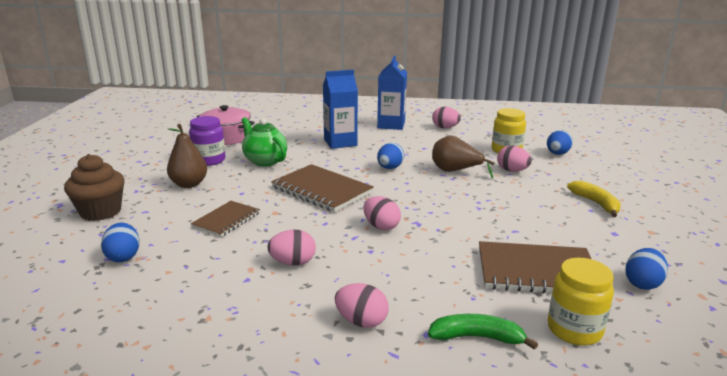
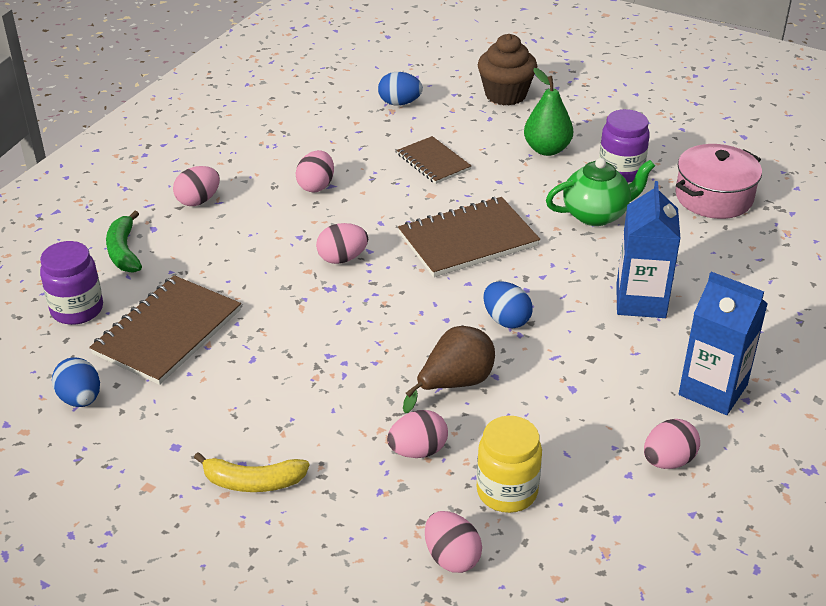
camera: 115 degrees right, 15 degrees up
brown pear [167,124,207,188] -> green pear [524,68,573,156]
green banana [428,314,538,350] -> green banana turned 135 degrees clockwise [106,211,142,273]
blue egg [547,130,573,155] -> pink egg [425,511,482,573]
yellow jar [548,258,614,345] -> purple jar [40,241,103,325]

